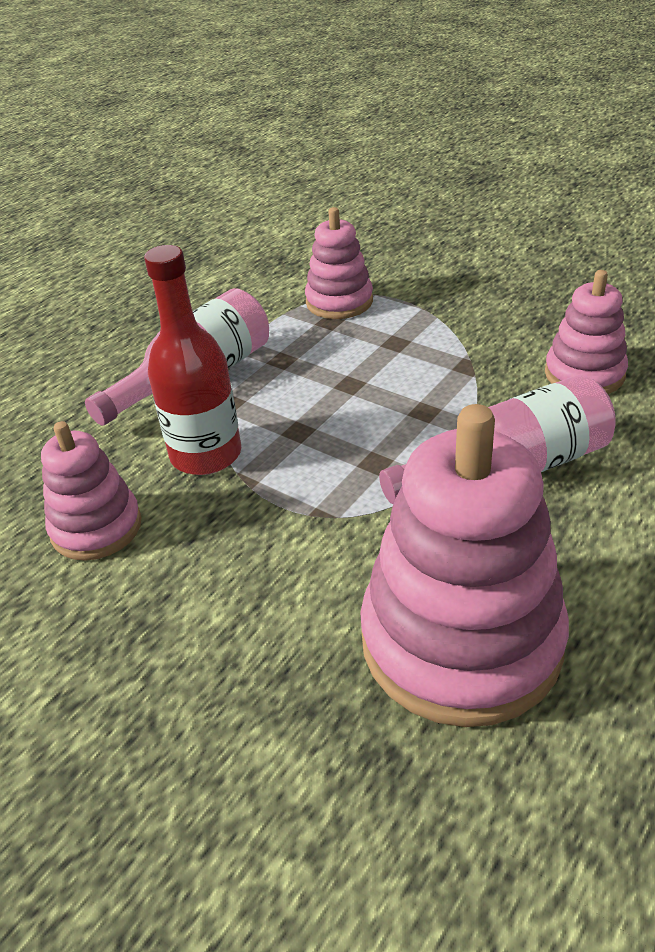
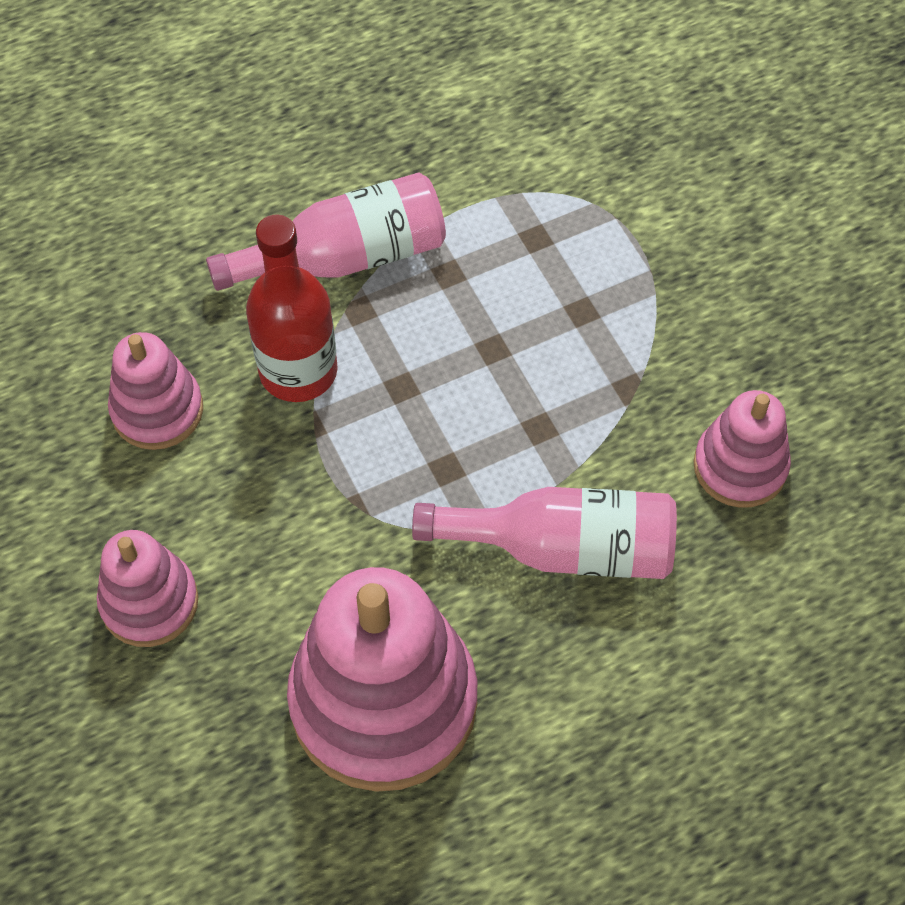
camera: 25 degrees right, 20 degrees up
pink stacking toy [305,207,373,319] -> pink stacking toy moved to [97,530,198,647]

